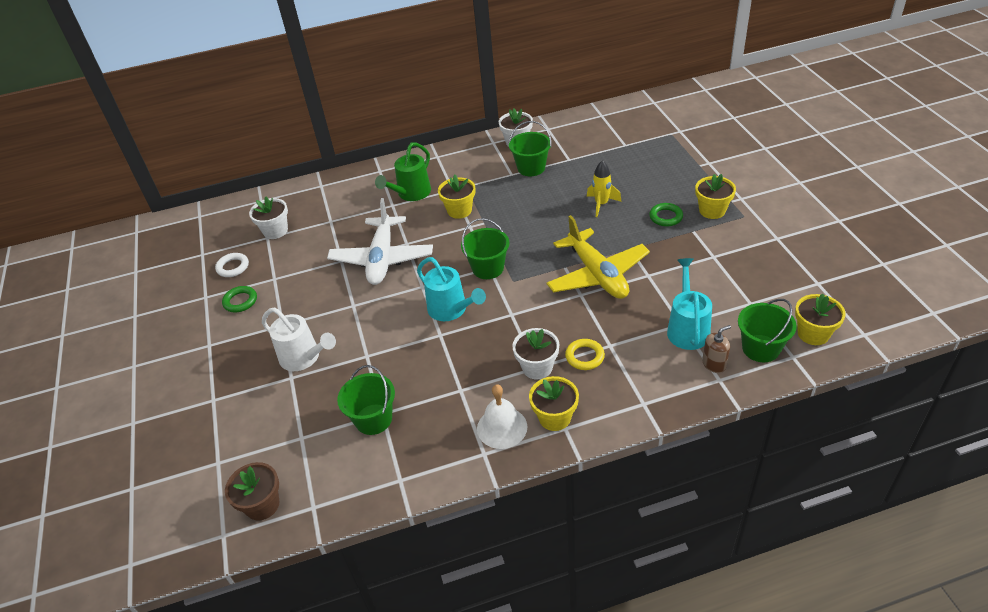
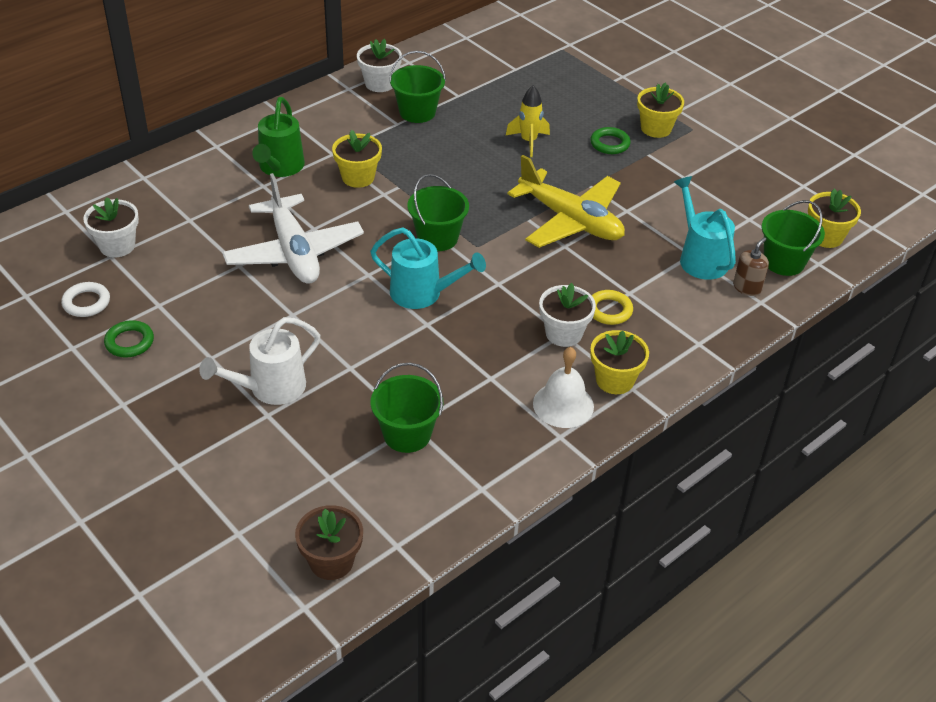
camera: 30 degrees left, 0 degrees up
white watering can [262,308,336,371] -> white watering can turned 135 degrees clockwise [199,317,320,405]

